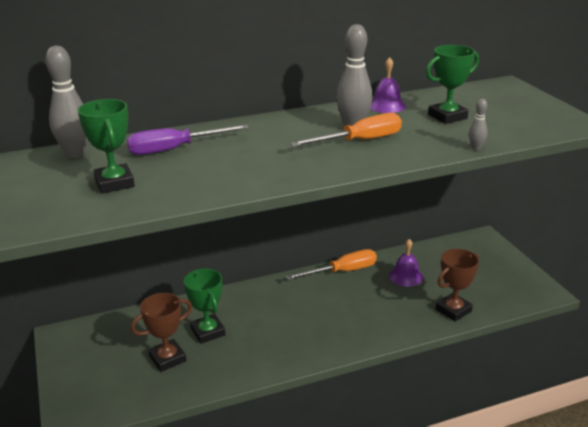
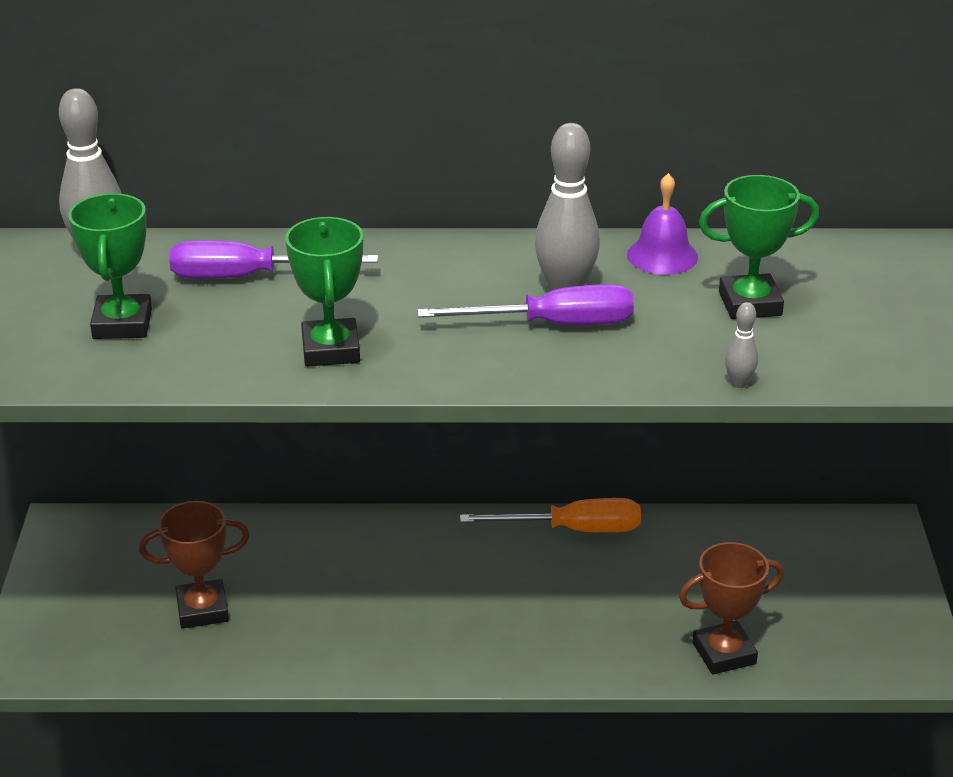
camera: 20 degrees right, 5 degrees up
green trophy [184,269,225,344] -> green trophy moved to [285,217,363,367]
orange screwdriver [290,113,402,147] -> purple screwdriver [417,284,634,325]
purple bell [389,239,423,287] -> none

